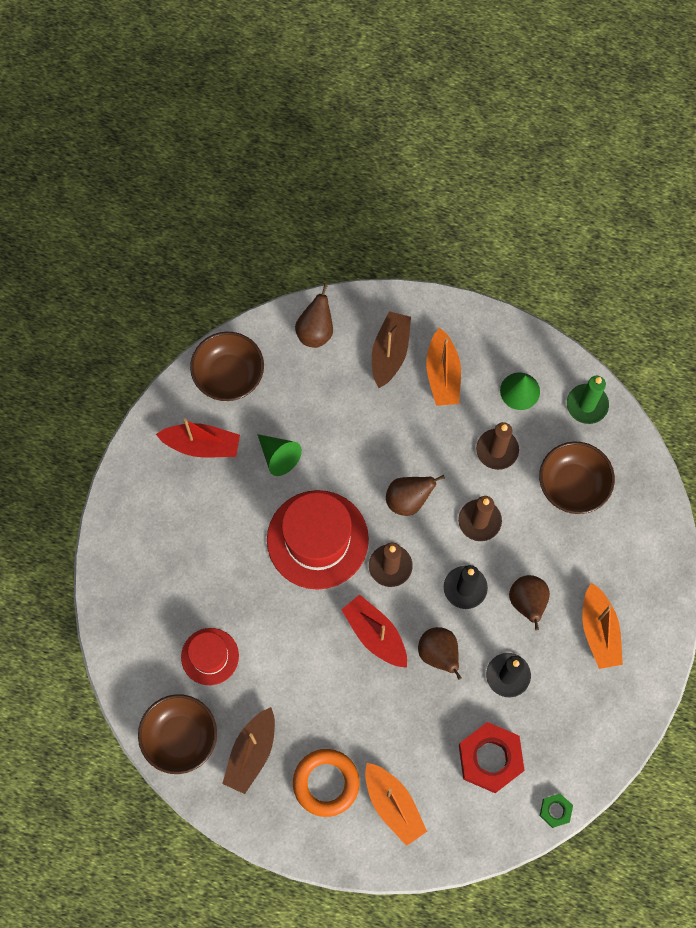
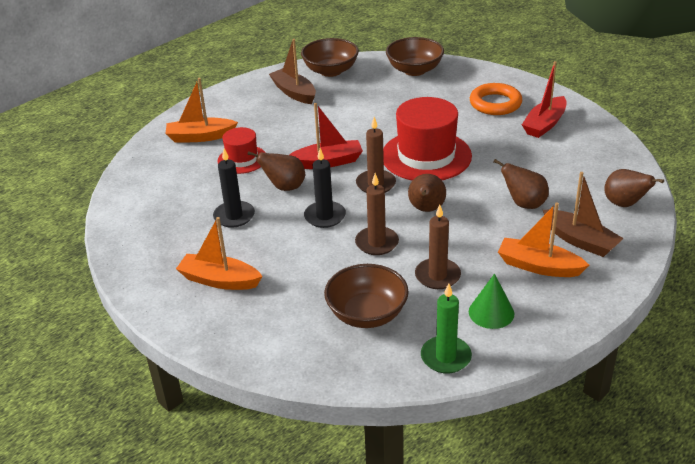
camera: 120 degrees right, 35 degrees down
red hat [181,628,239,685] -> red hat moved to [218,127,265,174]
brown bowl [190,332,264,401] -> brown bowl moved to [386,37,444,76]
green cone [257,434,302,476] -> none
orange ring [293,749,360,817] -> orange ring moved to [470,83,522,115]
red nut [459,722,525,793] -> none
brown pear [509,575,550,630] -> brown pear moved to [494,159,549,209]
green nut [540,794,573,828] -> none

